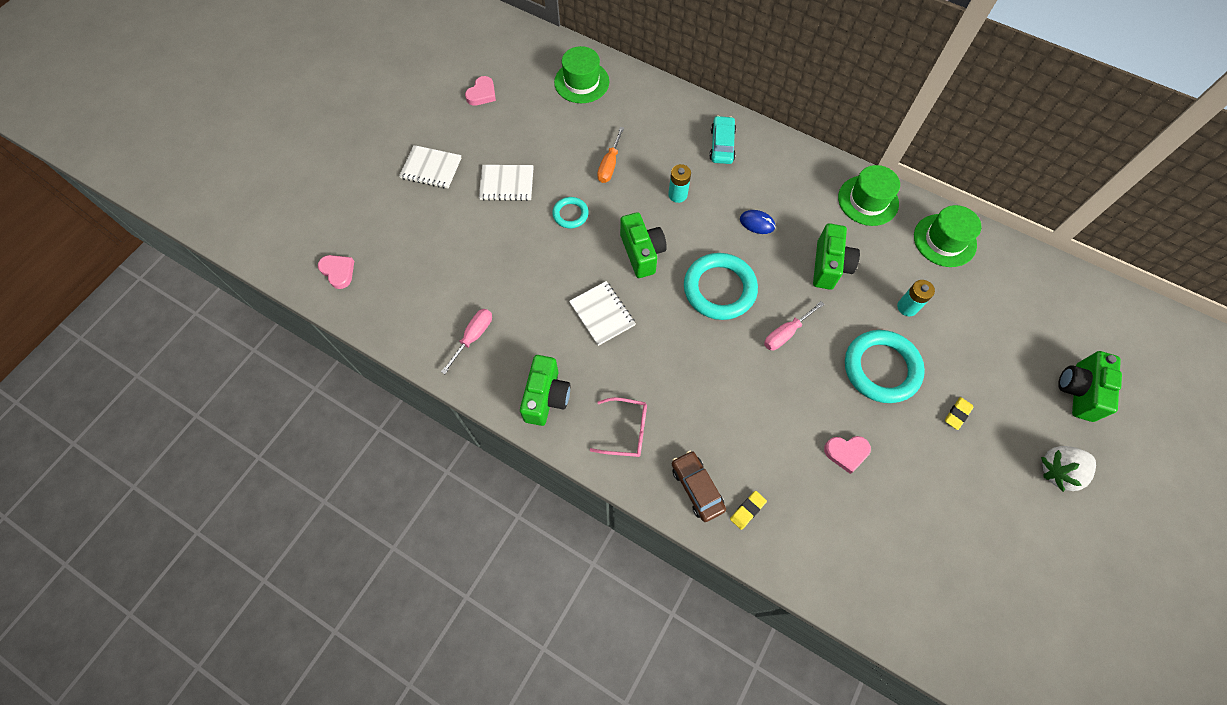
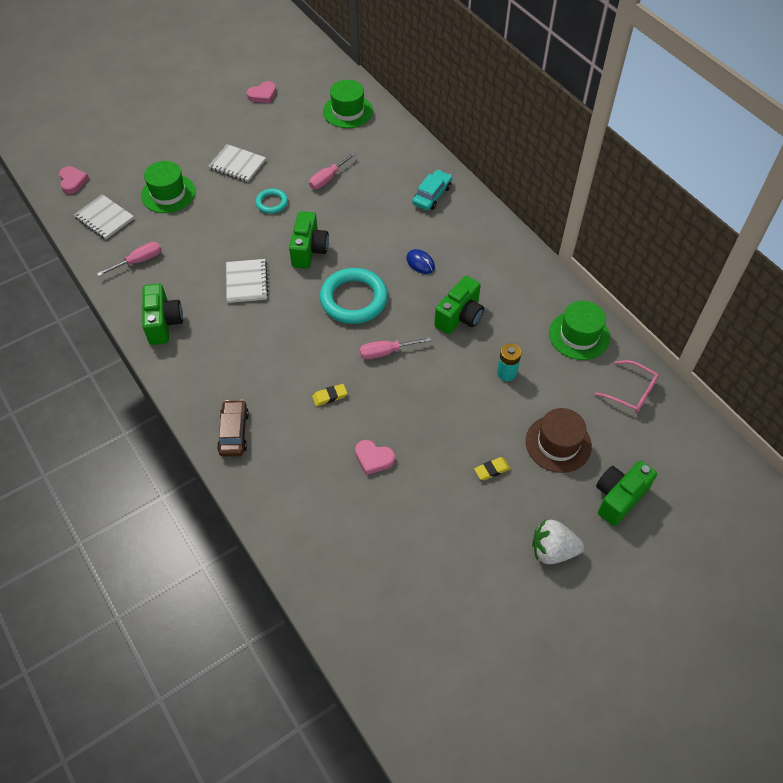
camera: 25 degrees right, 10 degrees down
white notebook [399,145,461,188] -> white notebook moved to [74,194,134,239]
green camera [520,355,571,426] -> green camera turned 45 degrees counterclockwise [142,283,183,345]
pink glasses [590,397,647,457] -> pink glasses moved to [595,360,659,413]
orange screwdriver [597,127,624,183] -> pink screwdriver [309,152,356,189]
turquoise battery [668,164,691,203] -> none
yellow eraser [730,491,767,530] -> yellow eraser moved to [312,384,347,406]
green hat [838,165,900,226] -> green hat moved to [141,161,196,213]
turquoise ring [845,330,925,403] -> none
none -> brown hat [526,408,592,473]

